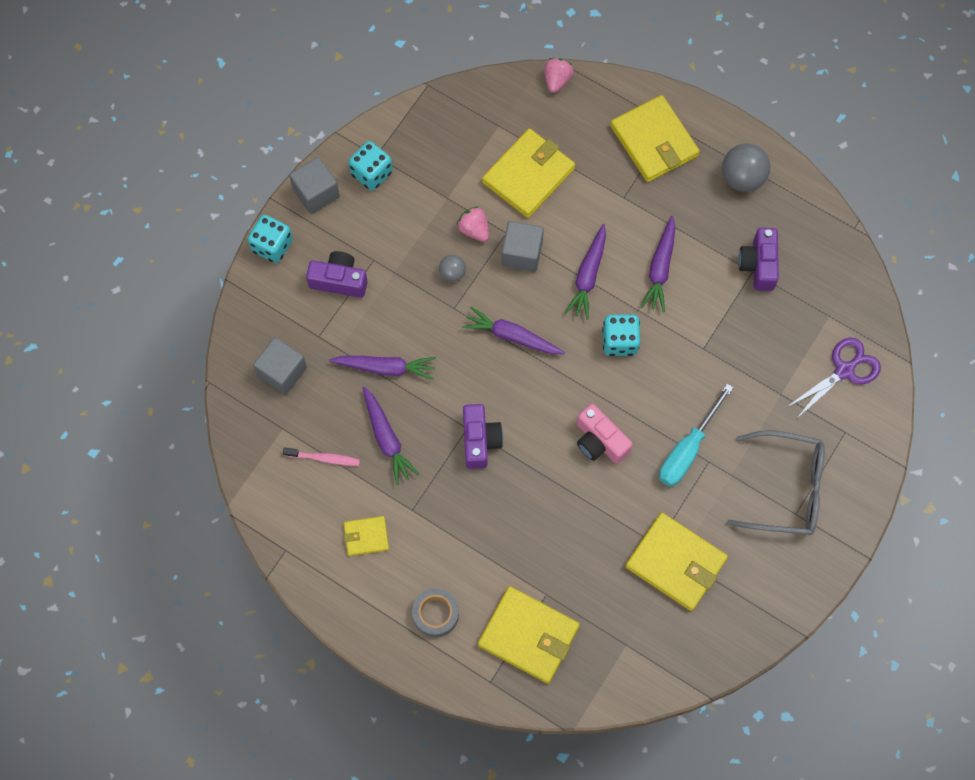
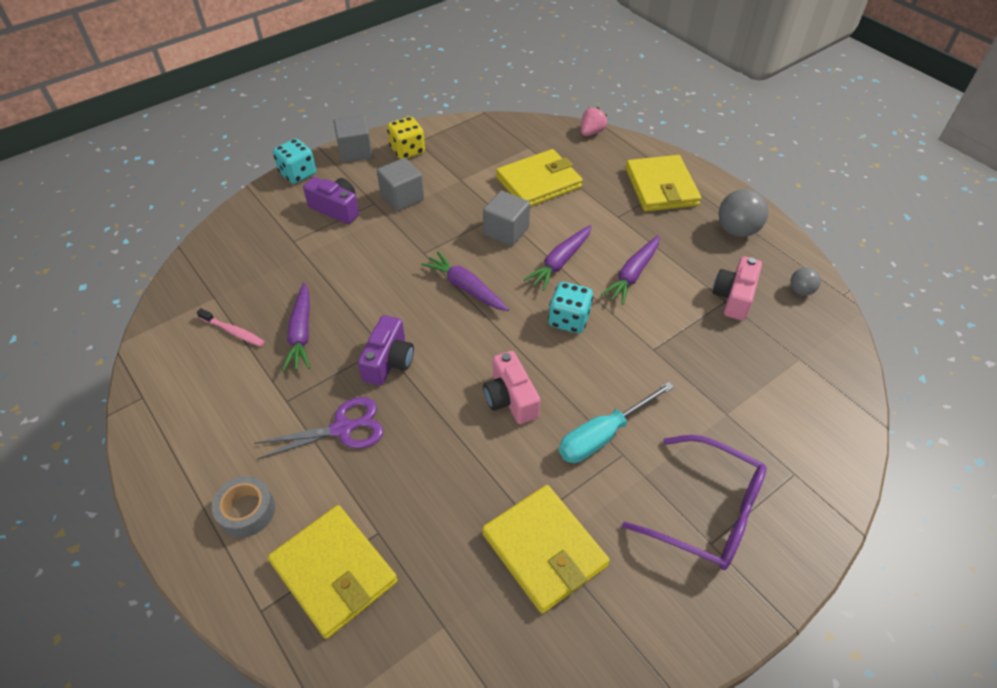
camera: 20 degrees right, 20 degrees down
grey cube [253,337,307,395] -> grey cube moved to [377,158,424,212]
purple carrot [329,356,436,380] -> none
yellow wallet [344,516,389,556] -> none
turquoise dice [349,141,393,191] -> yellow dice [387,117,425,159]
grey ball [439,255,466,282] -> grey ball moved to [790,267,821,296]
pink strawberry [457,207,489,242] -> none
grey glasses [727,430,825,535] -> purple glasses [622,435,767,570]
purple camera [738,228,779,291] -> pink camera [712,256,762,321]
purple scissors [787,337,881,418] -> purple scissors moved to [254,397,384,460]

